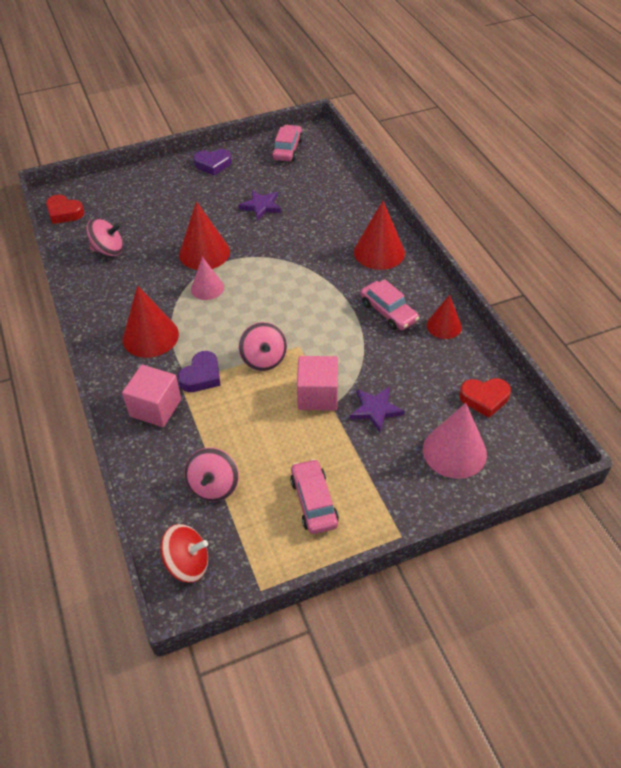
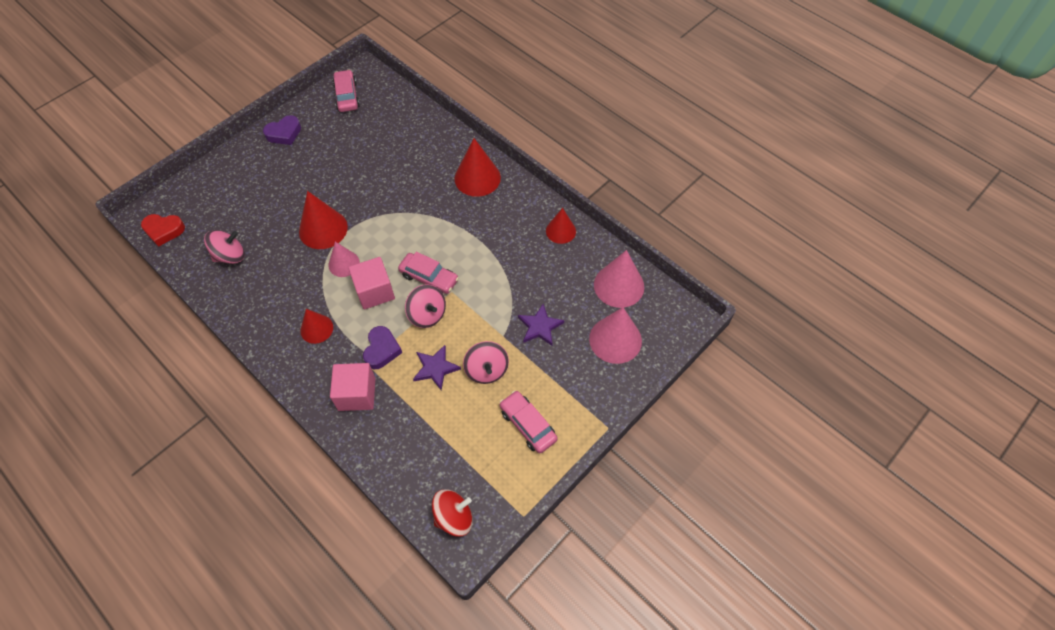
camera: 25 degrees left, 10 degrees up
red cone [123,285,179,358] -> red cone [300,309,333,344], size x0.63
pink spinning top [184,448,239,502] -> pink spinning top moved to [463,341,509,384]
purple star [239,190,282,221] -> purple star moved to [413,345,461,391]
pink cube [297,356,338,411] -> pink cube moved to [348,257,395,309]
pink car [360,279,419,330] -> pink car moved to [398,252,459,294]
red heart [459,378,511,418] -> pink cone [594,250,644,308]

